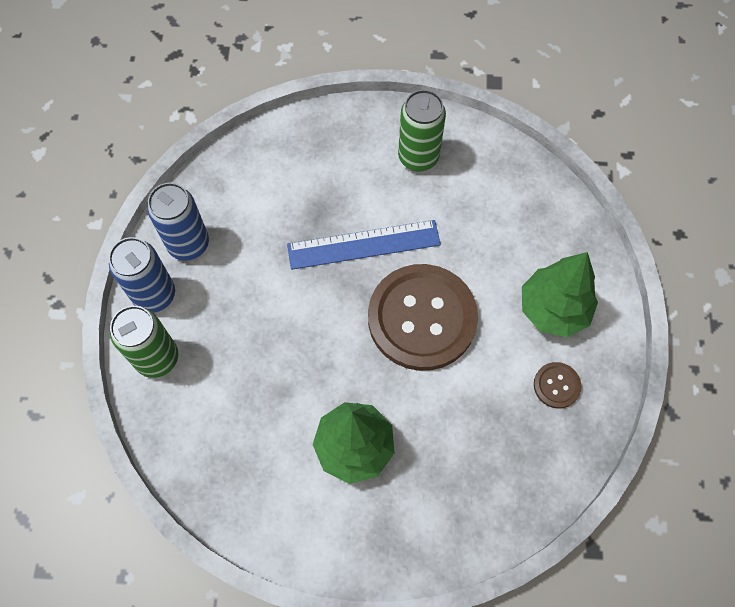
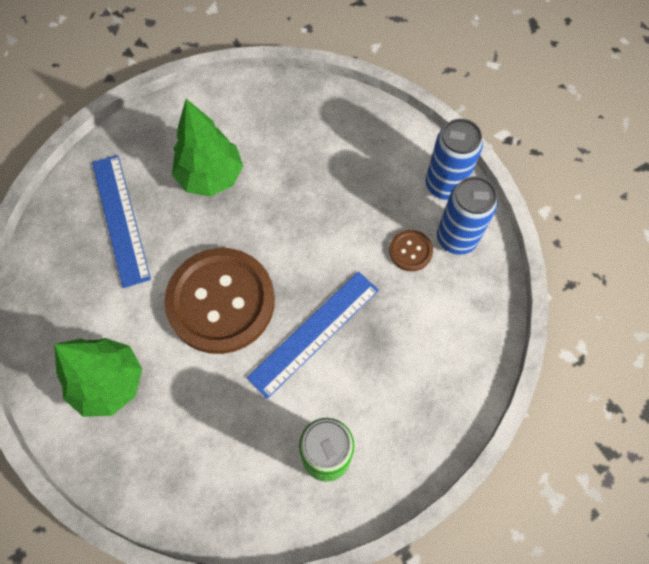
camera: 145 degrees right, 0 degrees up
green can [110,306,178,378] -> none
brown button [534,362,581,409] -> brown button moved to [389,230,433,271]
none -> blue ruler [92,155,151,288]

